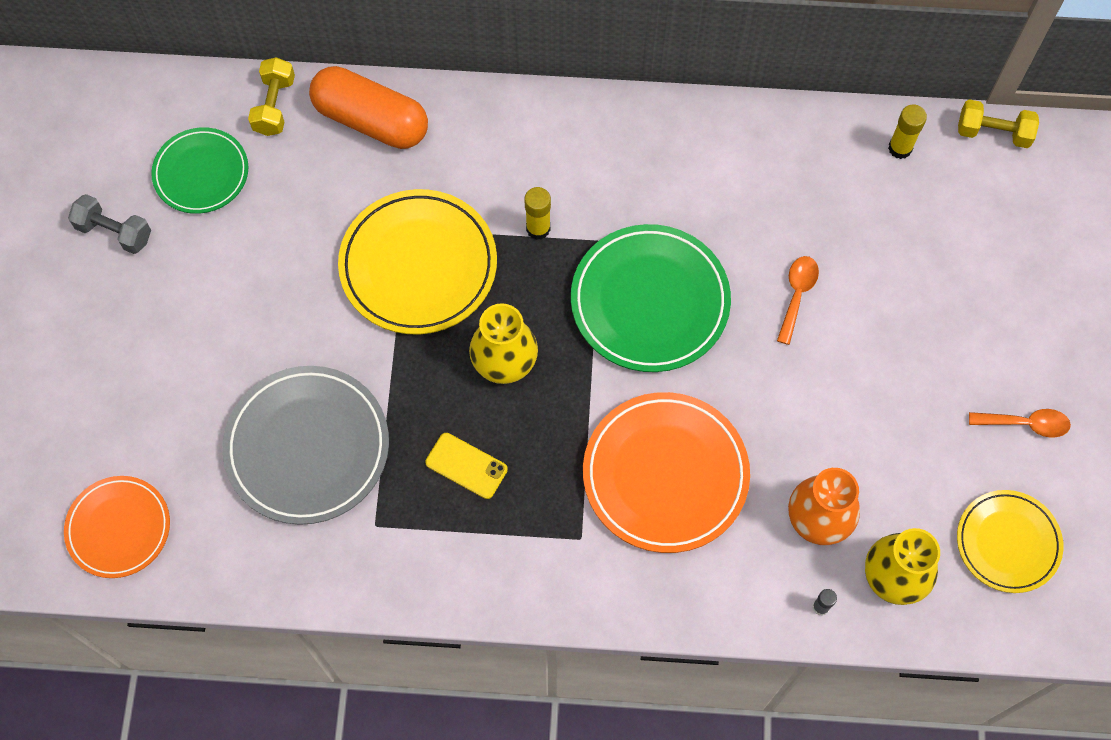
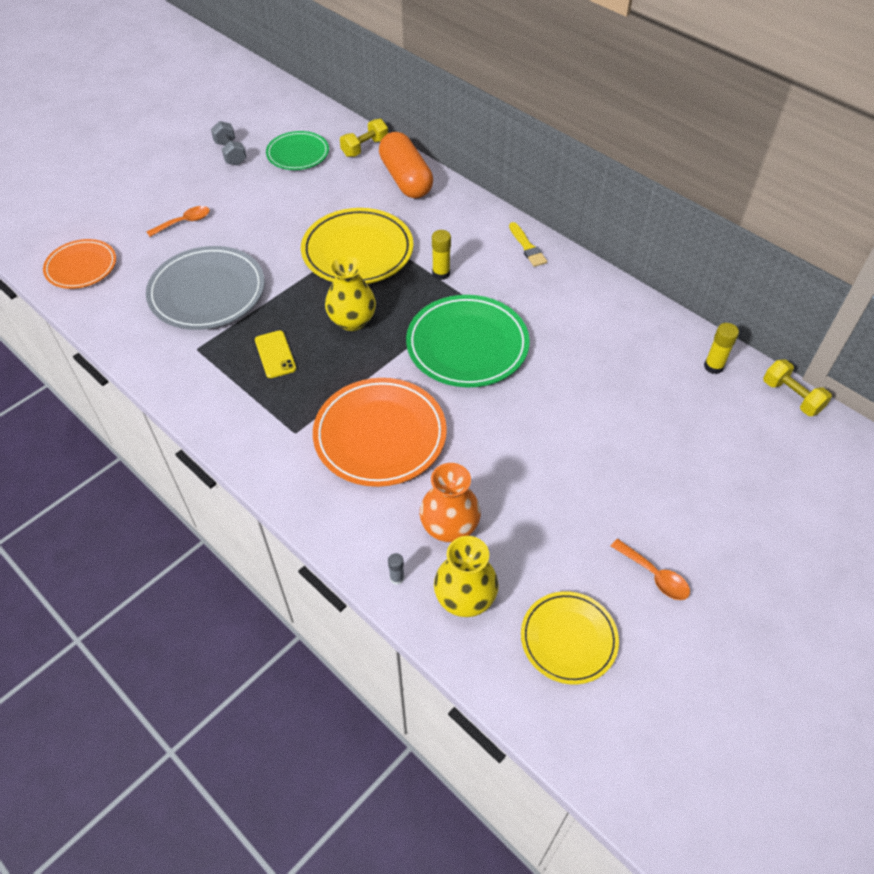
camera: 40 degrees right, 15 degrees down
orange spoon [777,256,819,345] -> orange spoon moved to [146,206,210,237]
none -> yellow brush [509,222,547,267]

